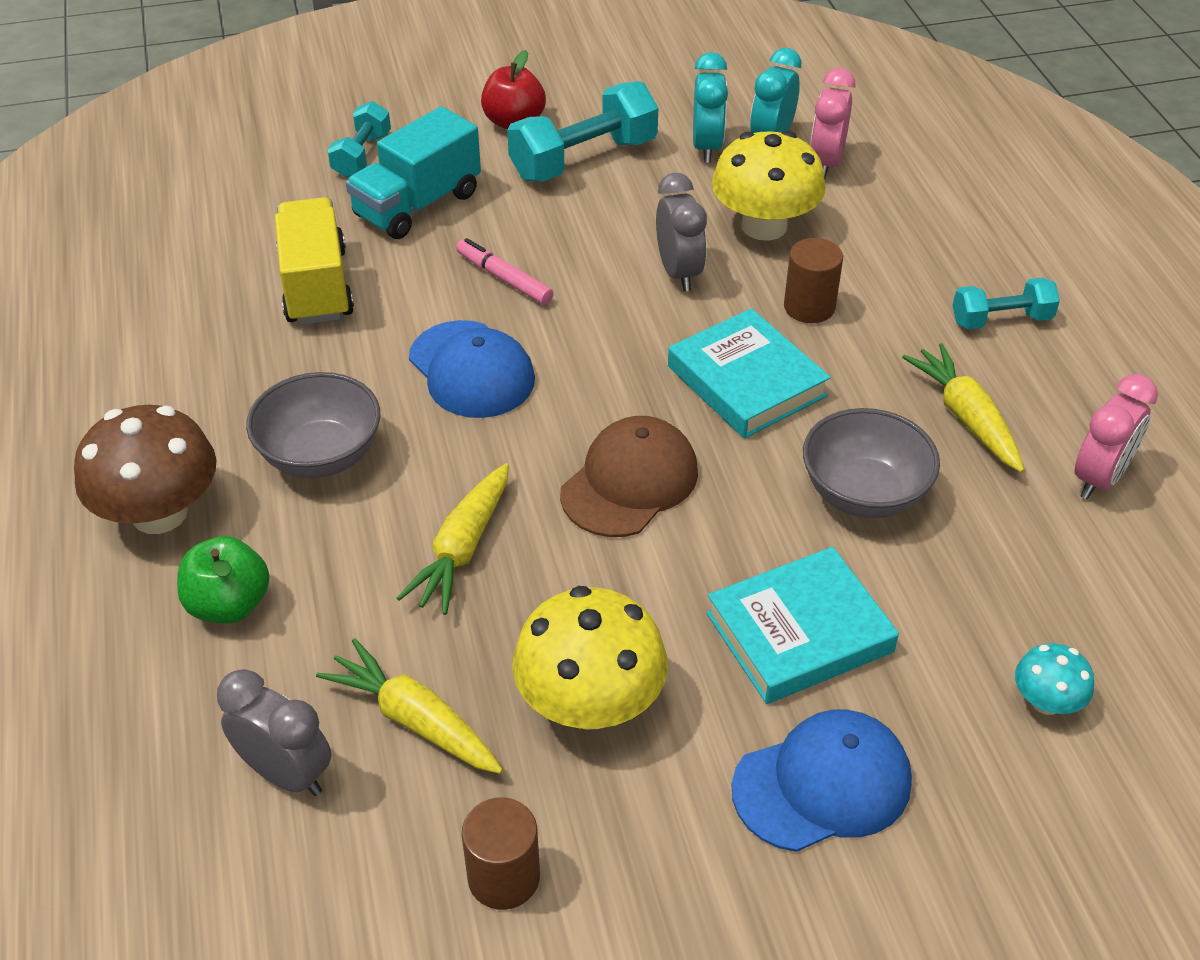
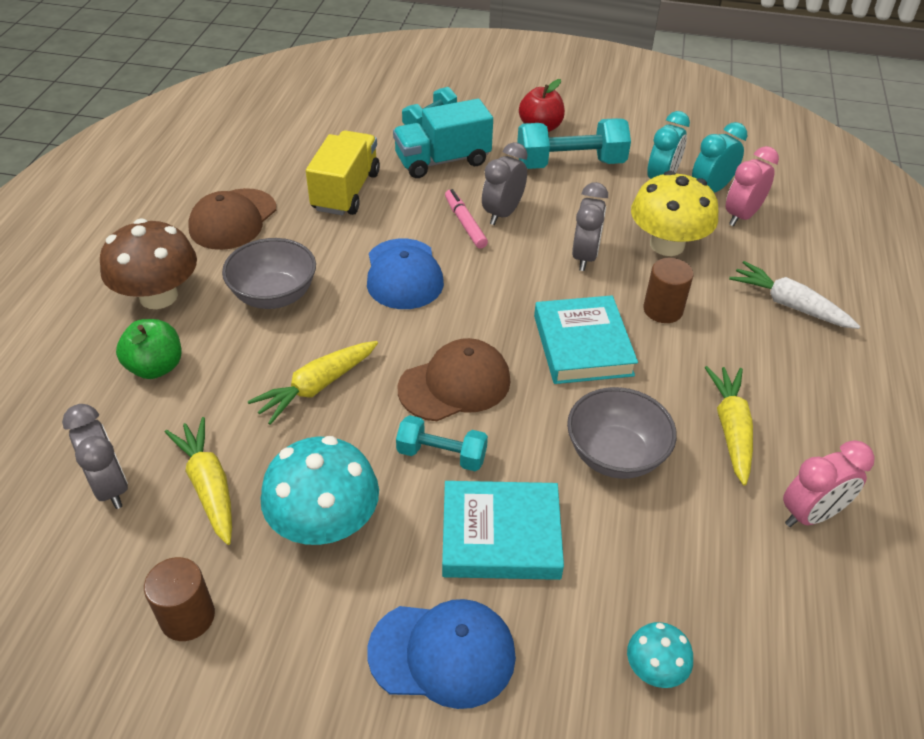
camera: 25 degrees right, 0 degrees up
yellow mushroom [512,586,668,730] -> turquoise mushroom [260,436,379,545]
turquoise dumbbell [953,277,1060,329] -> turquoise dumbbell moved to [396,415,488,471]
none -> brown cap [188,188,276,250]
none -> grey clock [482,142,528,225]
none -> white carrot [729,261,860,329]

